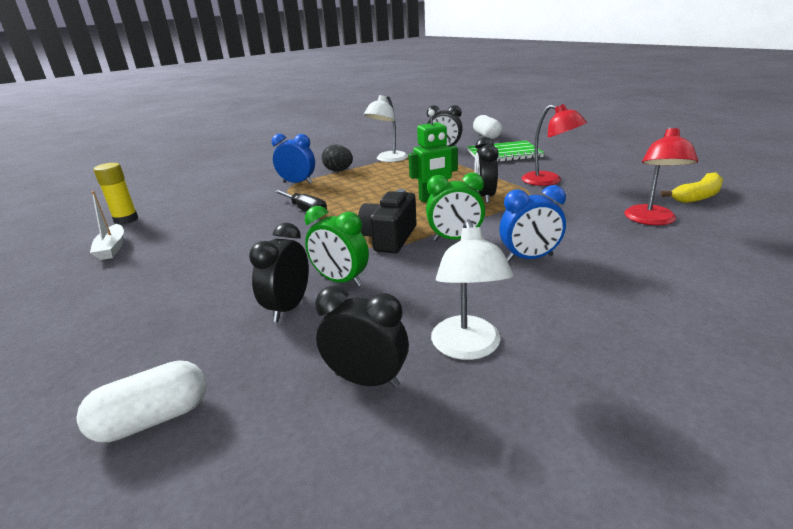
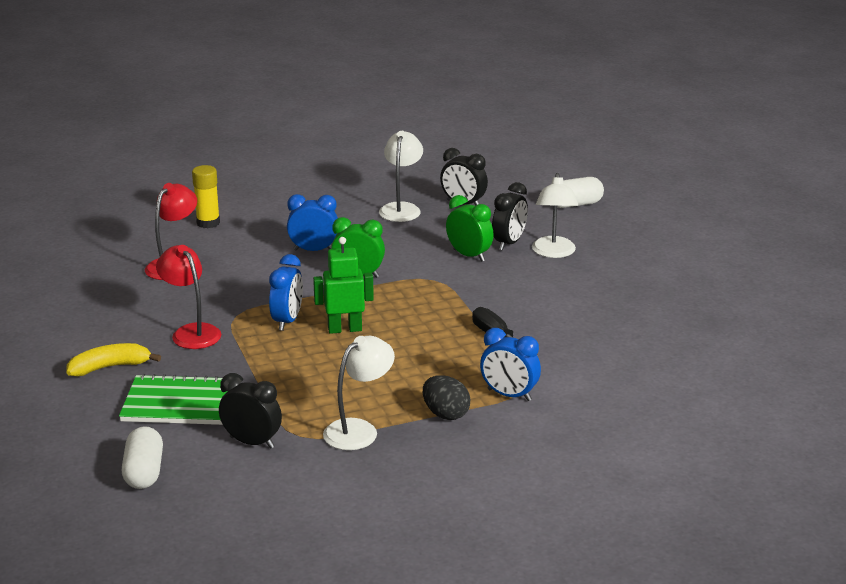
camera: 170 degrees left, 0 degrees up
white boat [90,191,124,260] -> none
yellow glue stick [93,163,138,225] -> yellow glue stick moved to [192,165,220,228]
black camera [358,189,416,253] -> none
black clock [474,137,499,203] -> blue clock [269,254,303,331]
yellow banana [660,172,723,203] -> yellow banana moved to [66,343,161,376]
none -> white lamp [532,173,578,258]

